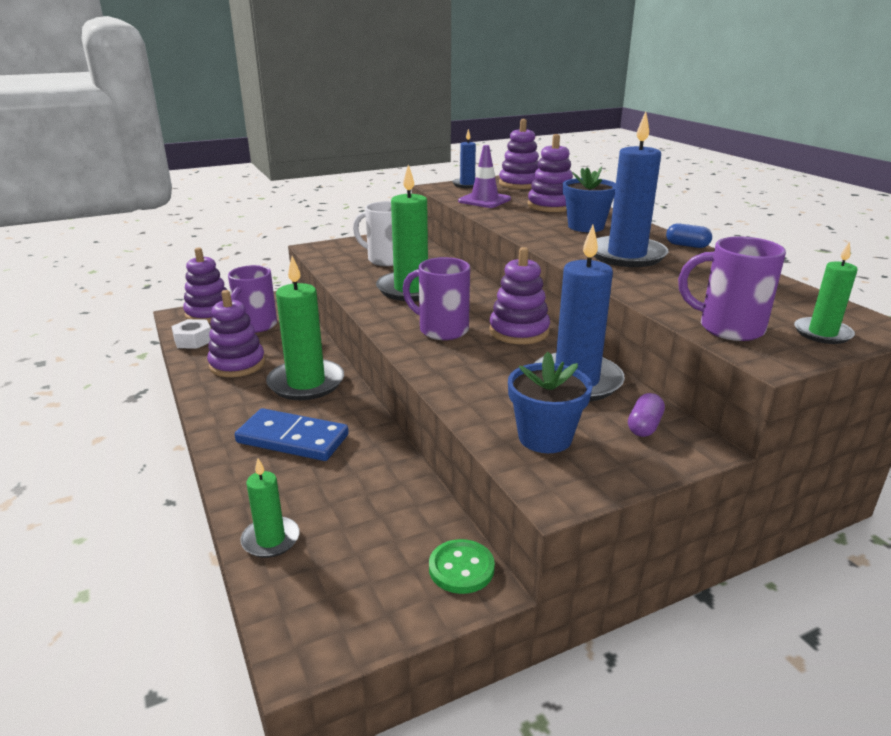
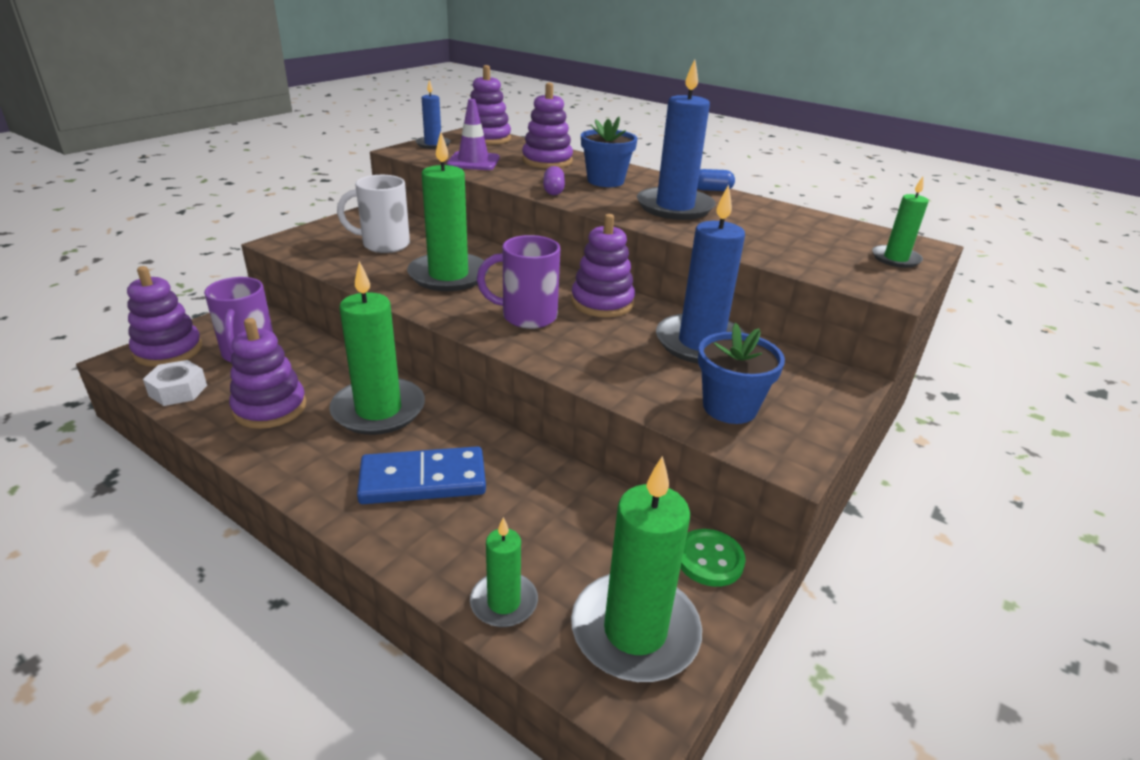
camera: 30 degrees left, 5 degrees up
purple capsule [628,393,665,437] -> purple capsule moved to [543,166,565,195]
purple mug [678,236,786,341] -> none
none -> green candle [571,456,702,682]

